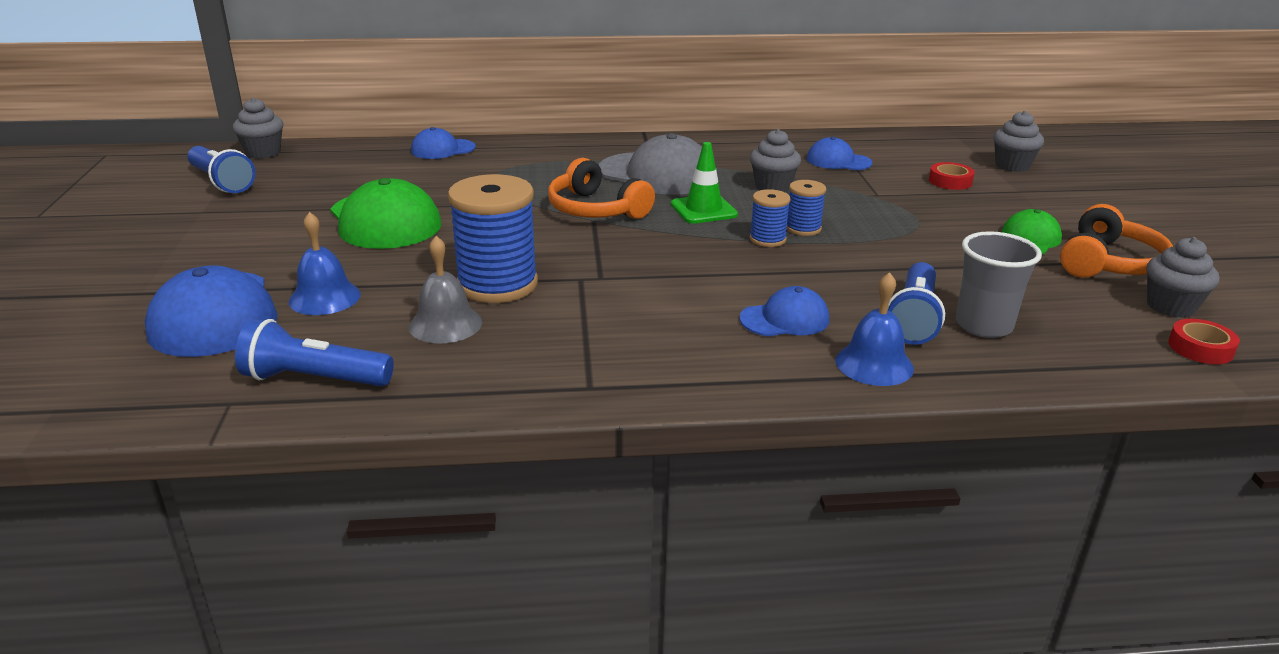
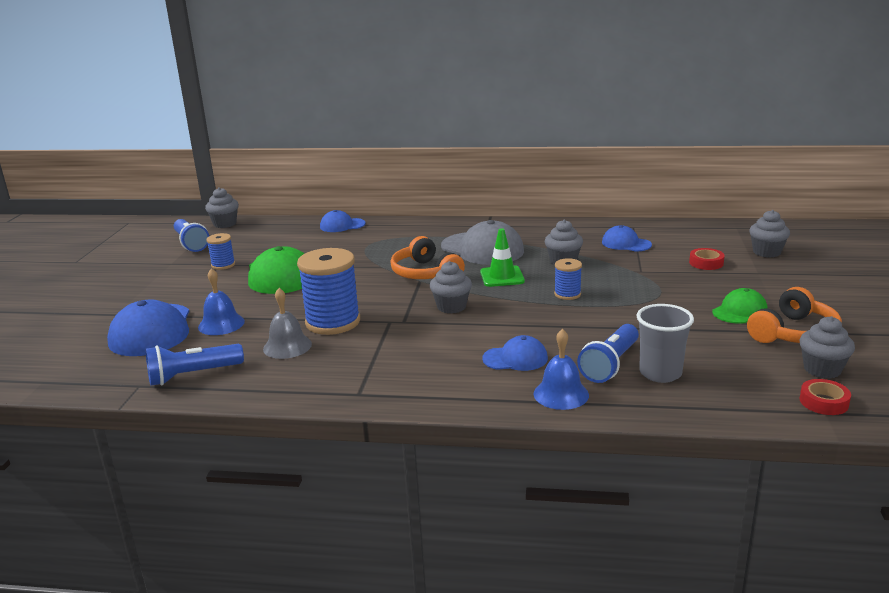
camera: 15 degrees right, 5 degrees down
blue flashlight [235,319,394,386] -> blue flashlight turned 45 degrees counterclockwise [145,344,244,386]
blue spool [750,189,791,247] -> blue spool moved to [206,233,235,270]
none -> grey cupcake [430,261,472,313]

